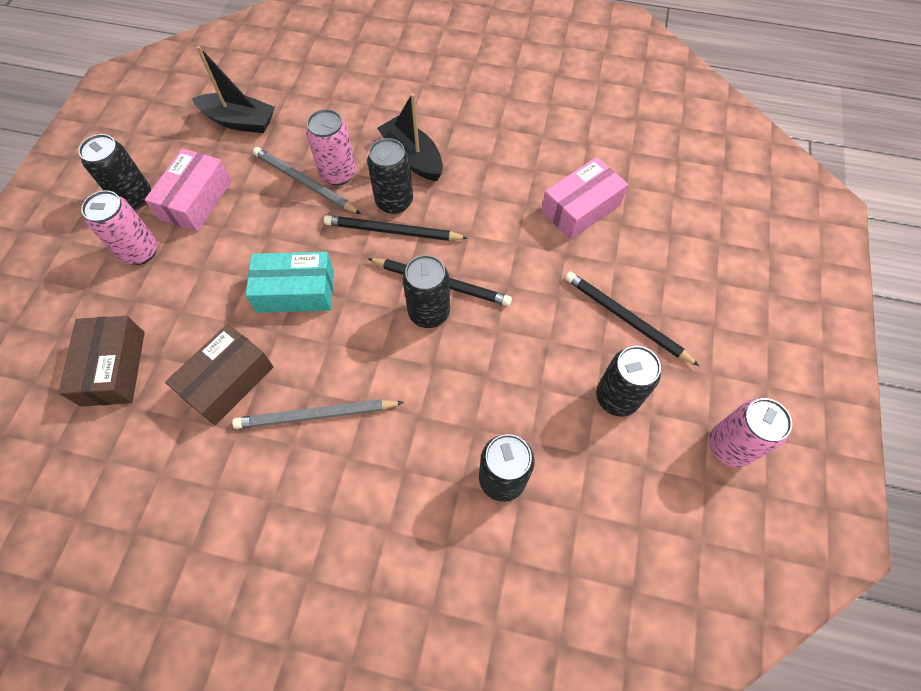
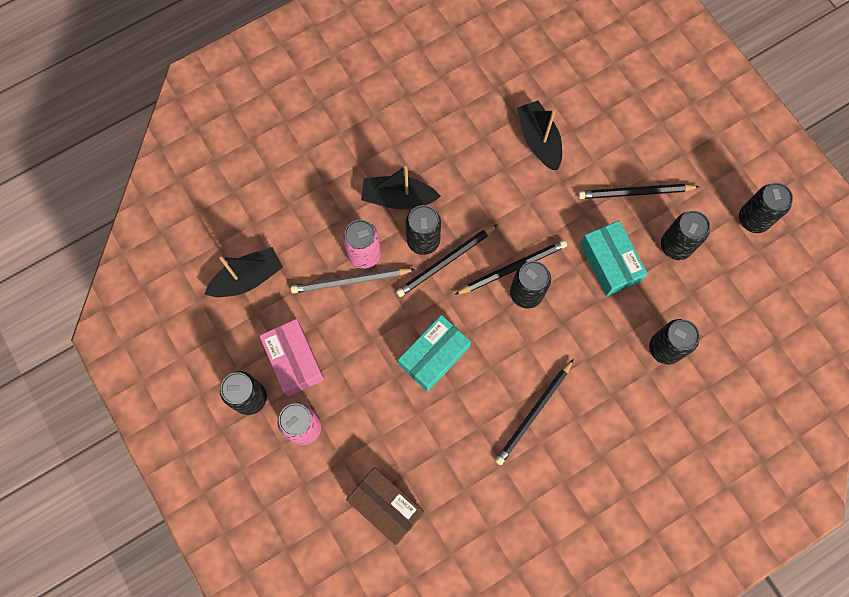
camera: 45 degrees left, 10 degrees up
brown box [165,324,274,425] -> none
grey pencil [232,399,404,429] -> black pencil [495,359,574,465]
pink box [541,157,628,239] -> black boat [517,101,562,170]
pink can [709,398,792,467] -> black can [739,183,793,233]
none -> turquoise box [580,221,648,296]

